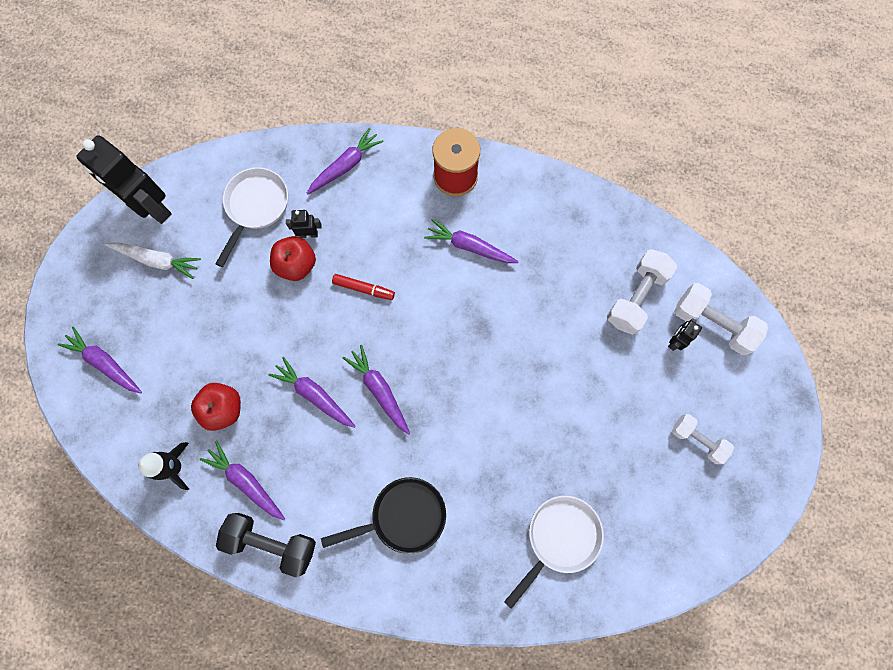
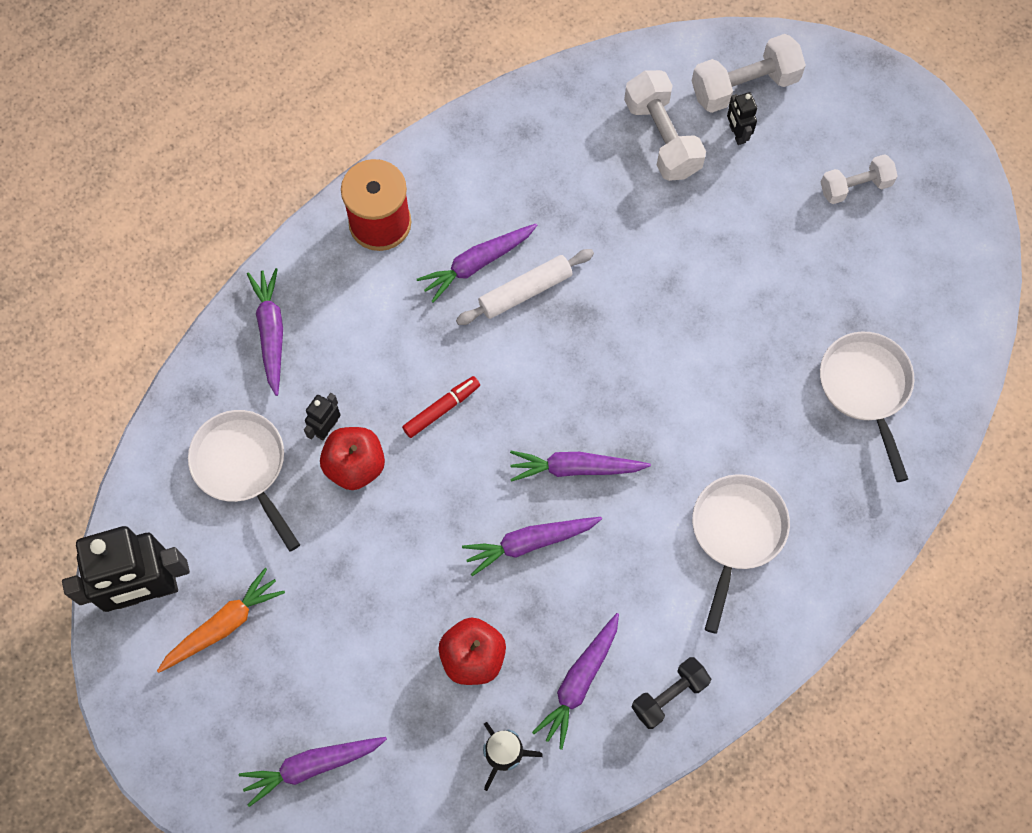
camera: 55 degrees left, 5 degrees down
white carrot [105,242,201,279] -> orange carrot [157,568,285,673]
purple carrot [200,441,285,520] -> purple carrot turned 45 degrees counterclockwise [532,613,619,750]
black dumbbell [216,513,316,577] -> black dumbbell [632,657,711,729], size x0.65
black pan [321,477,446,554] -> white pan [692,474,790,634]
none -> white rolling pin [456,249,594,325]

